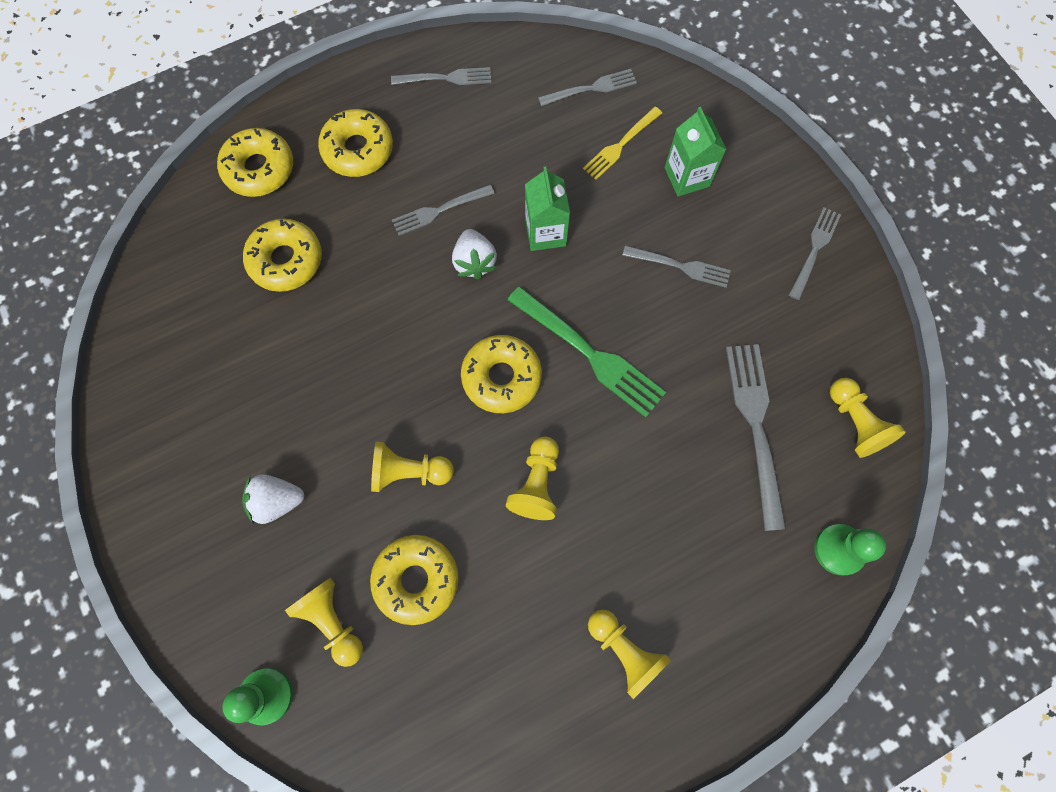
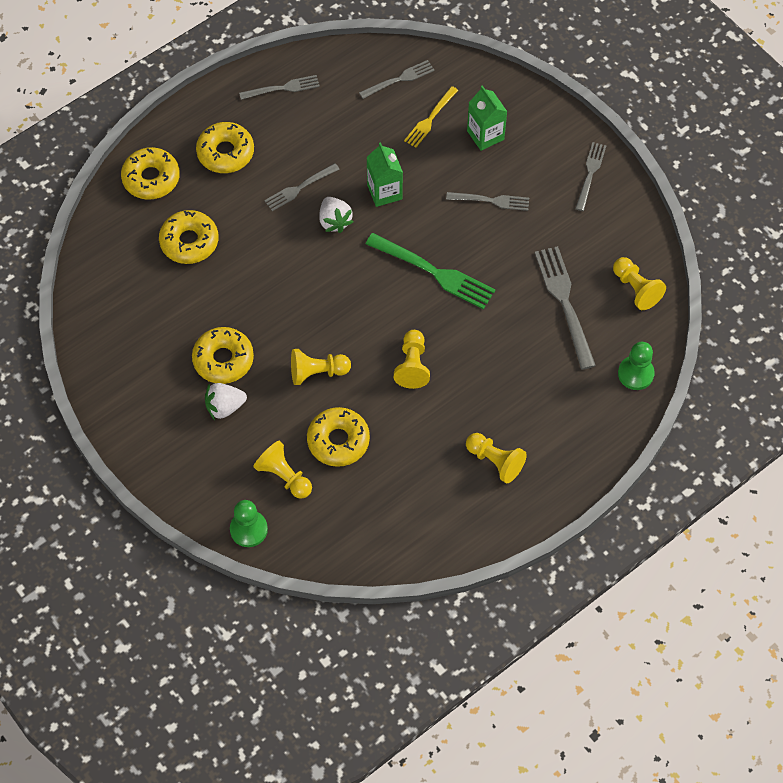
camera: 10 degrees left, 10 degrees down
yellow donut [461,335,542,413] -> yellow donut moved to [192,327,254,384]

